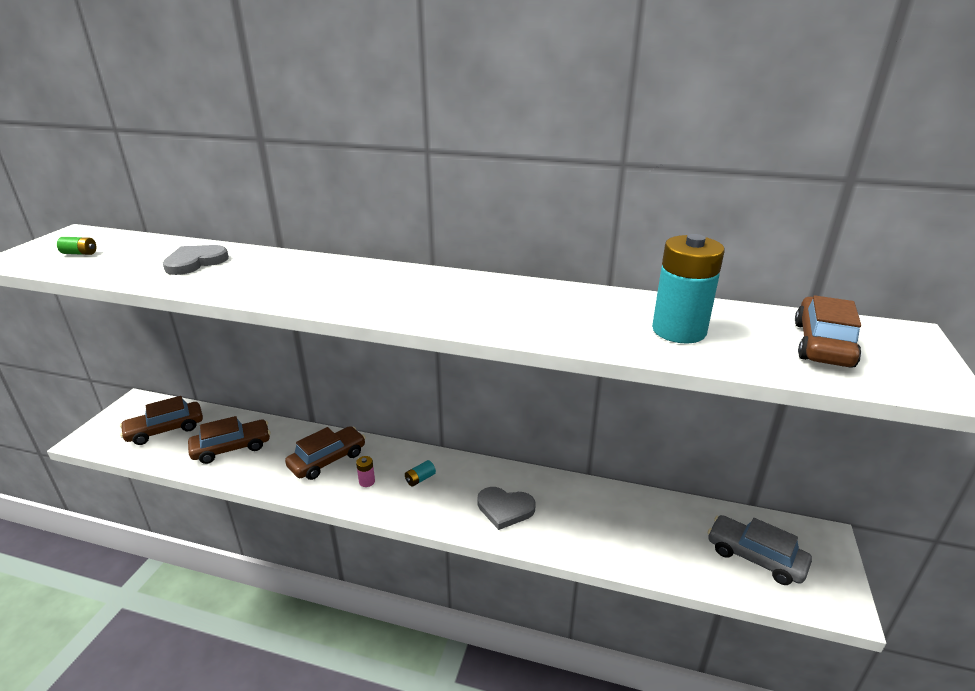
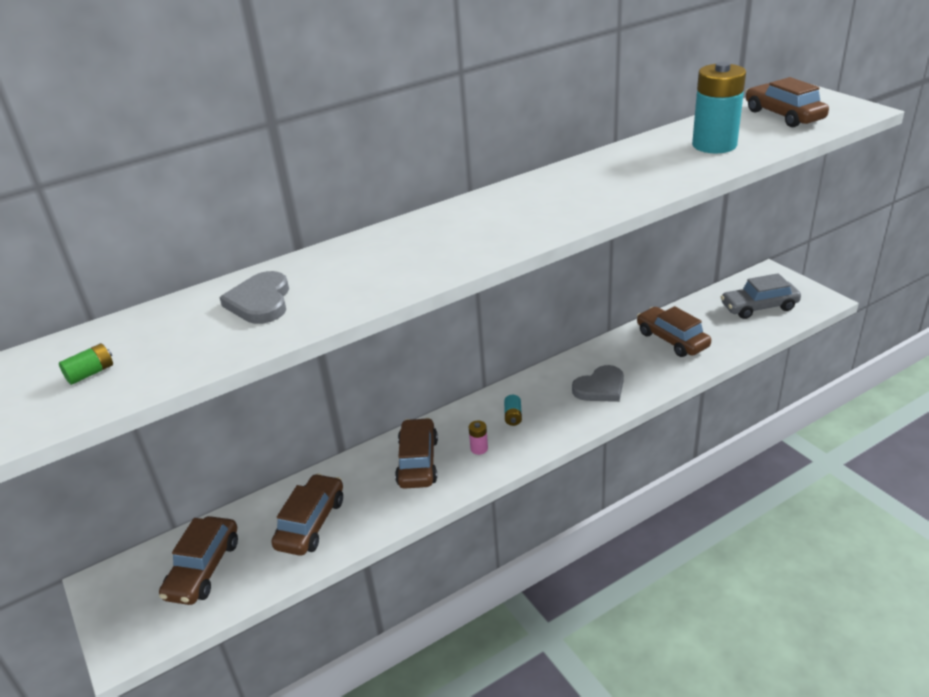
camera: 45 degrees left, 5 degrees up
none -> brown car [637,306,711,357]

